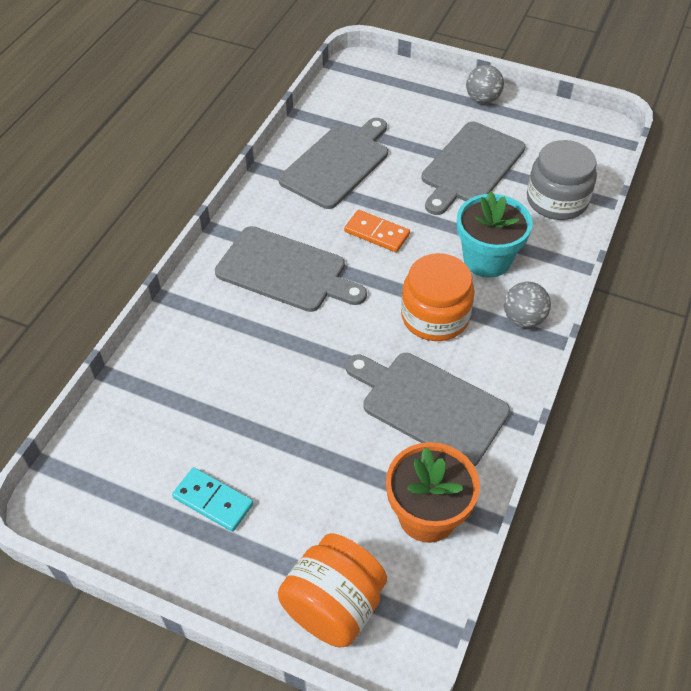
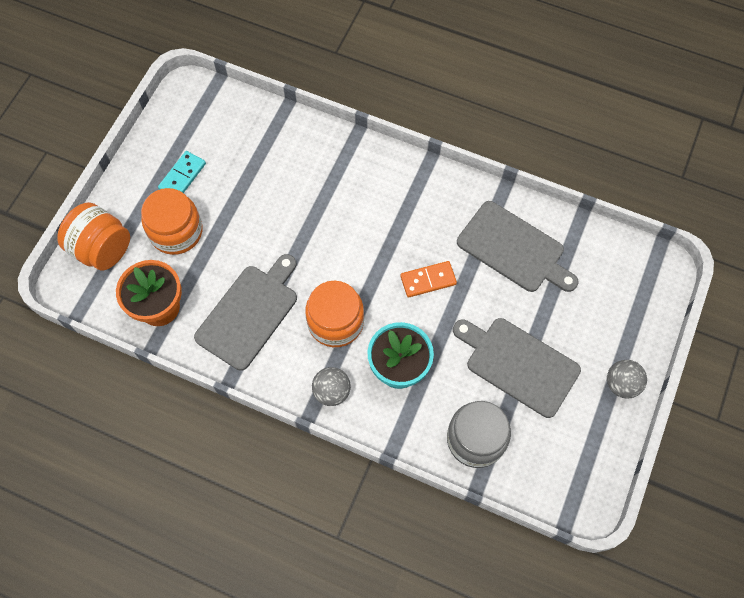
camera: 90 degrees right, 15 degrees up
grey cutting board [215,226,367,312] -> none
orange domino [344,210,410,252] -> orange domino turned 45 degrees clockwise [400,261,457,298]
none -> orange jar [141,188,203,255]

